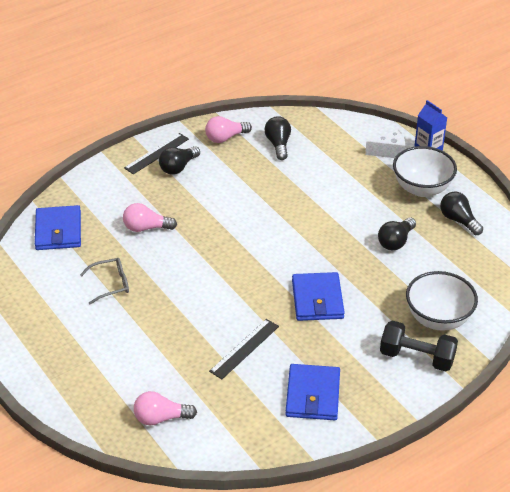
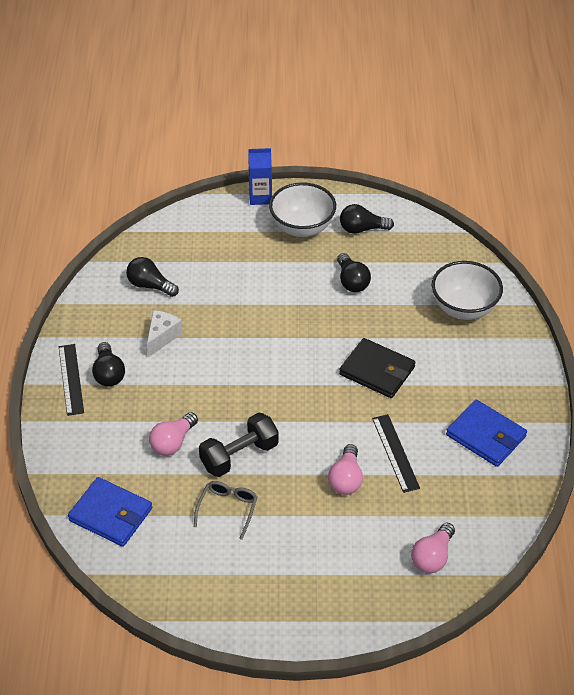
camera: 55 degrees left, 5 degrees up
pink light bulb [205,116,252,143] -> pink light bulb moved to [328,444,363,495]
blue wallet [292,272,345,321] -> black wallet [339,338,416,398]
white cheese [365,129,405,158] -> white cheese moved to [147,310,182,357]
black dumbbell [380,320,458,372] -> black dumbbell moved to [199,412,279,477]

